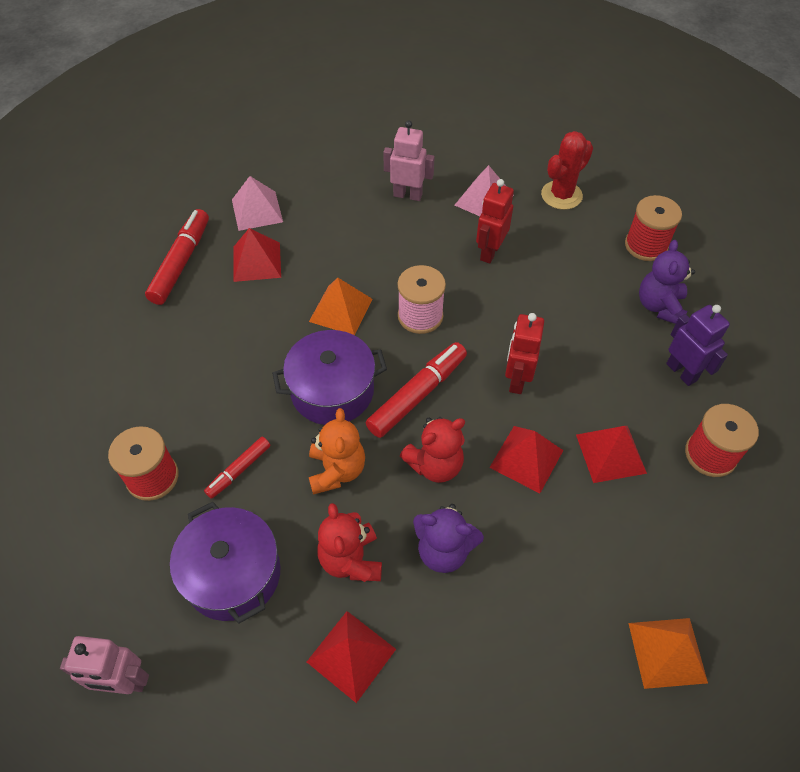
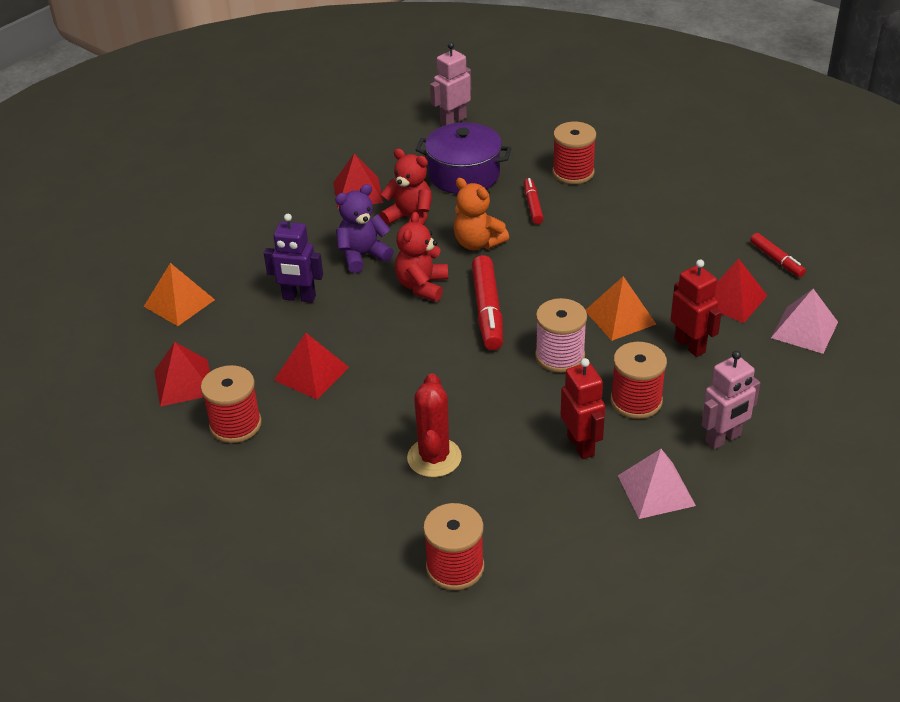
camera: 135 degrees right, 15 degrees down
red marker [145,209,209,305] -> red marker [750,233,806,277], size x0.57
purple pot [272,330,387,425] -> none
red pyramid [489,426,564,493] -> red pyramid moved to [154,342,210,407]
red robot [505,313,544,394] -> red robot moved to [671,259,722,357]
red cactus [541,131,593,210] -> red cactus moved to [407,374,462,477]
purple teddy bear [639,240,695,324] -> none
purple robot [666,305,730,386] -> purple robot moved to [264,214,323,303]
none -> red spool [611,342,667,419]

